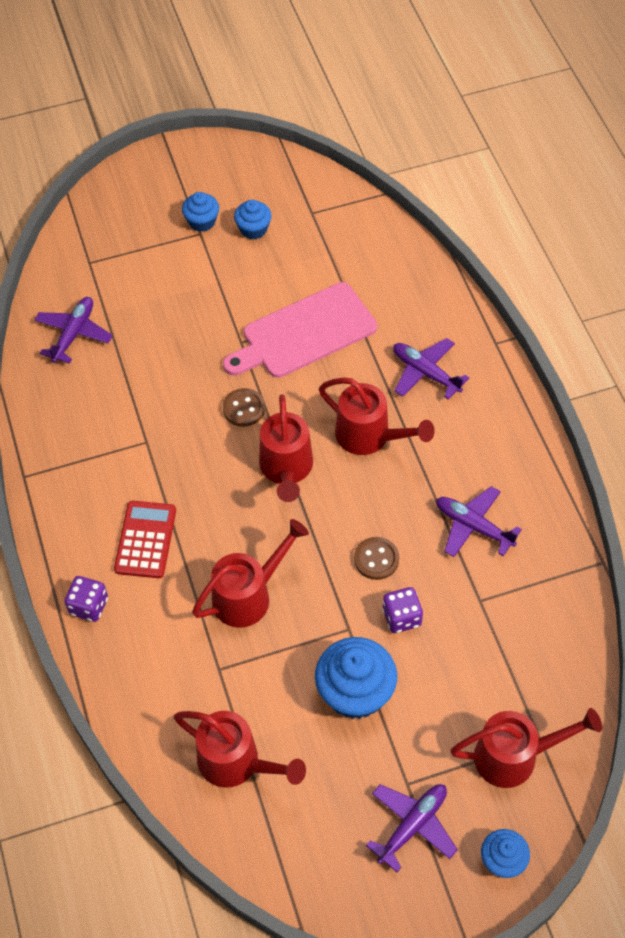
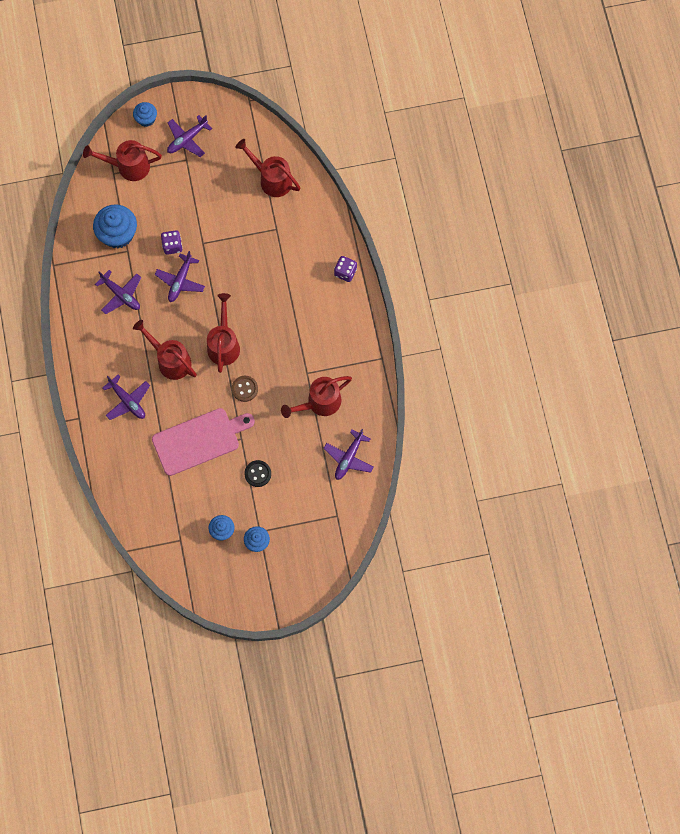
camera: 175 degrees left, 15 degrees up
red calculator [114,501,176,578] -> none
red watering can [192,519,309,628] -> red watering can moved to [281,376,352,418]
blue cupcake [315,637,397,719] -> blue cupcake moved to [93,204,137,248]
brown button [354,537,399,580] -> purple plane [155,251,205,302]
none -> black button [244,460,271,487]

